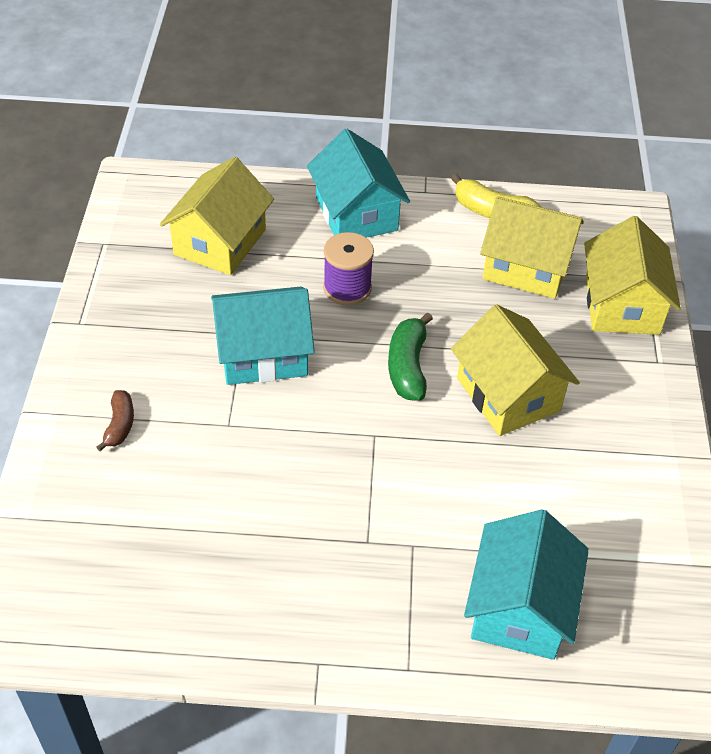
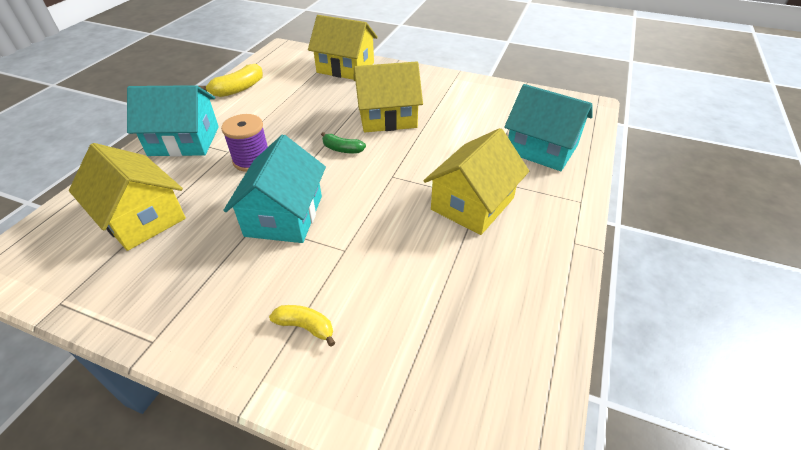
camera: 70 degrees left, 5 degrees down
brown banana [96,390,134,451] -> yellow banana [269,305,335,347]
green banana [388,312,433,400] -> green banana [321,132,366,154], size x0.64
yellow house [480,196,584,299] -> yellow house moved to [424,128,529,235]

